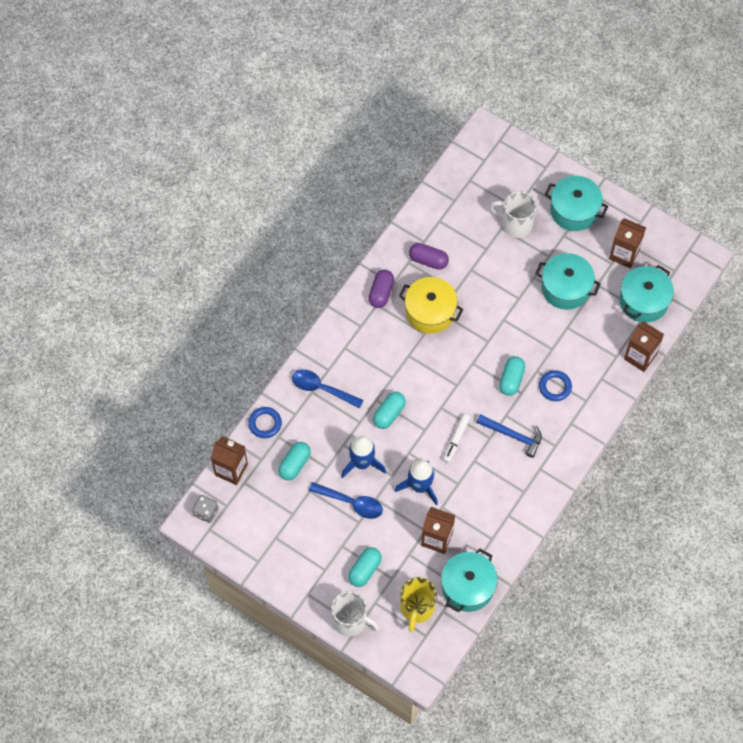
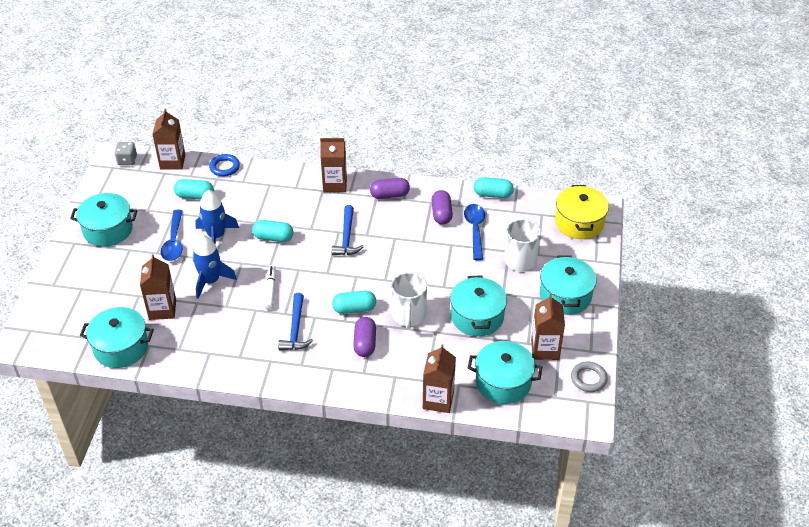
camera: 65 degrees right, 20 degrees down
blue spoon [292,369,364,408] -> blue spoon moved to [464,204,485,260]
white mug [331,591,379,637] -> white mug moved to [391,272,427,329]
turquoise capsule [348,547,382,587] -> turquoise capsule moved to [473,177,514,198]
yellow pot [399,277,463,334] -> yellow pot moved to [555,185,609,239]
yellow mug [400,577,436,632] -> none
white marker [443,414,470,463] -> white marker turned 90 degrees clockwise [264,265,276,310]
blue ring [539,370,572,401] -> purple capsule [353,317,376,357]
none -> turquoise pot [70,193,137,247]
none -> brown carton [320,138,347,192]
none -> blue hammer [332,205,364,255]
none -> grey ring [571,361,608,392]

